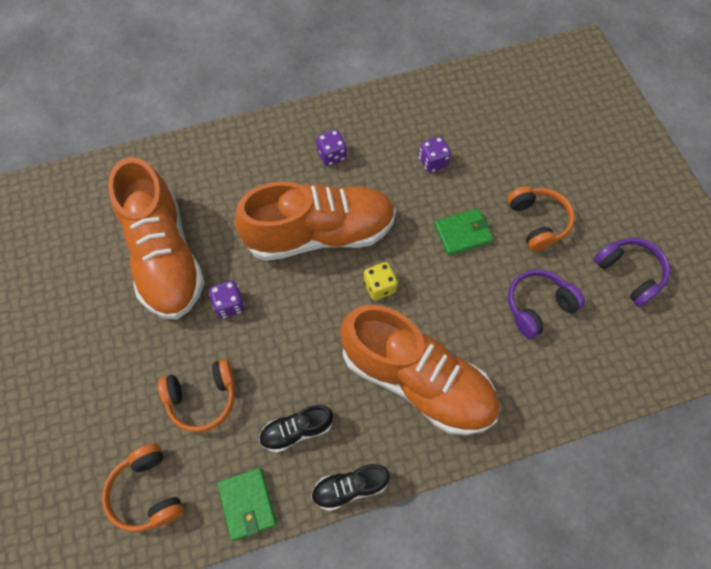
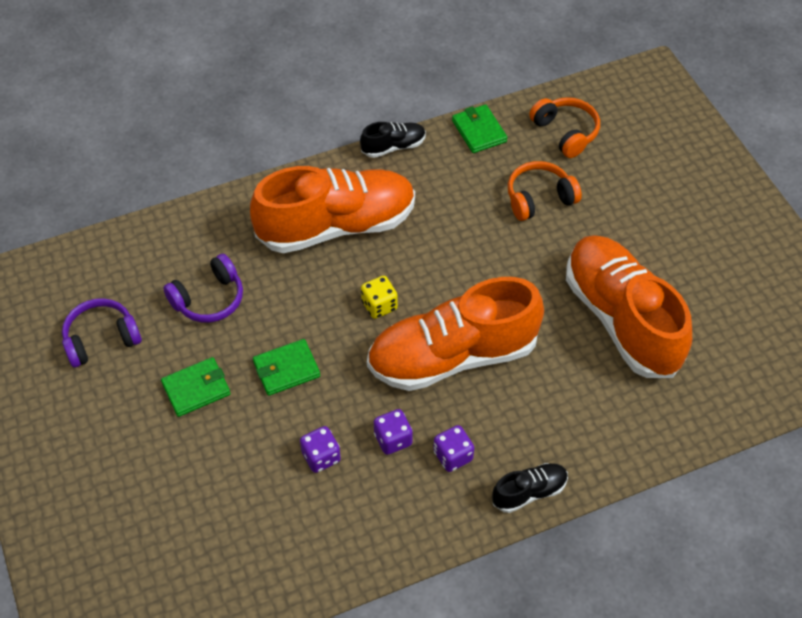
camera: 175 degrees right, 10 degrees down
purple dice [209,281,245,319] -> purple dice moved to [374,409,413,455]
black shoe [259,405,333,453] -> black shoe moved to [492,463,568,513]
orange shoe [340,305,500,435] -> orange shoe turned 135 degrees clockwise [250,166,415,253]
orange headphones [507,186,575,252] -> green wallet [161,357,230,417]
purple headphones [594,238,670,307] -> purple headphones turned 105 degrees clockwise [62,298,142,368]

